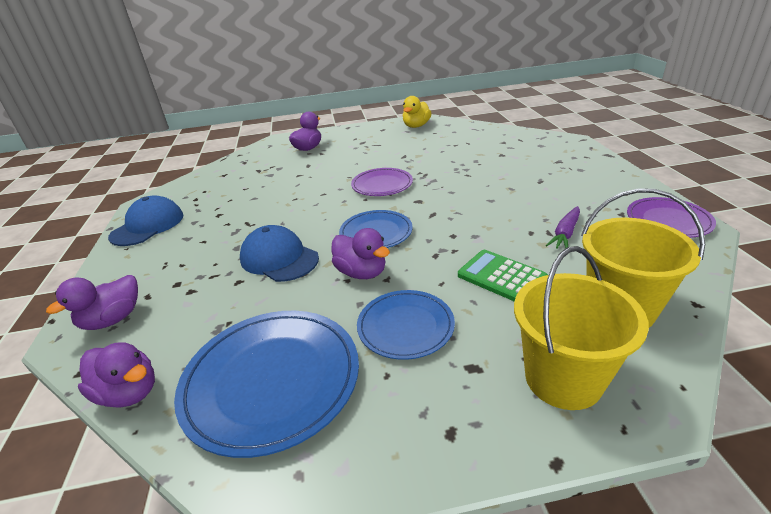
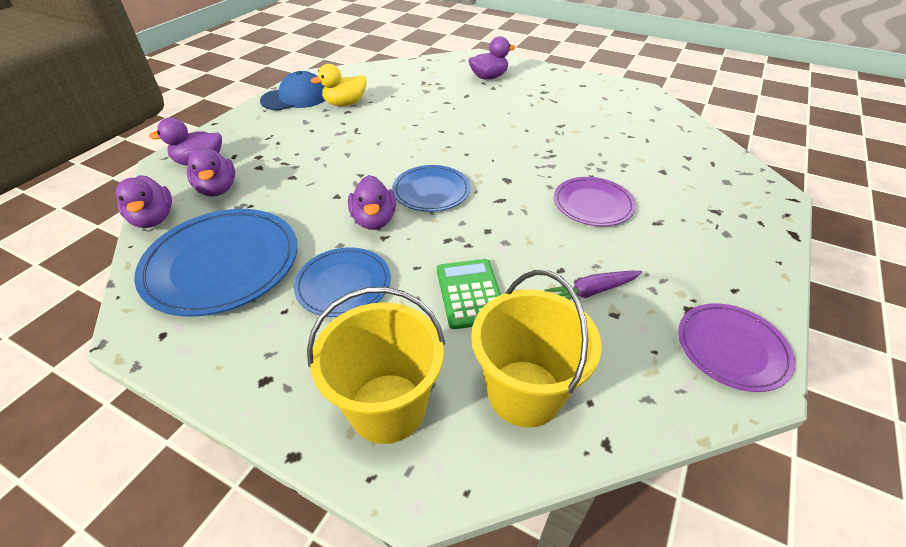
camera: 35 degrees right, 10 degrees up
blue cap [240,225,319,282] -> none
purple plate [351,168,413,196] -> purple plate moved to [554,177,636,226]
yellow duck [403,96,432,128] -> yellow duck moved to [311,64,367,106]
none -> purple duck [187,148,235,197]

